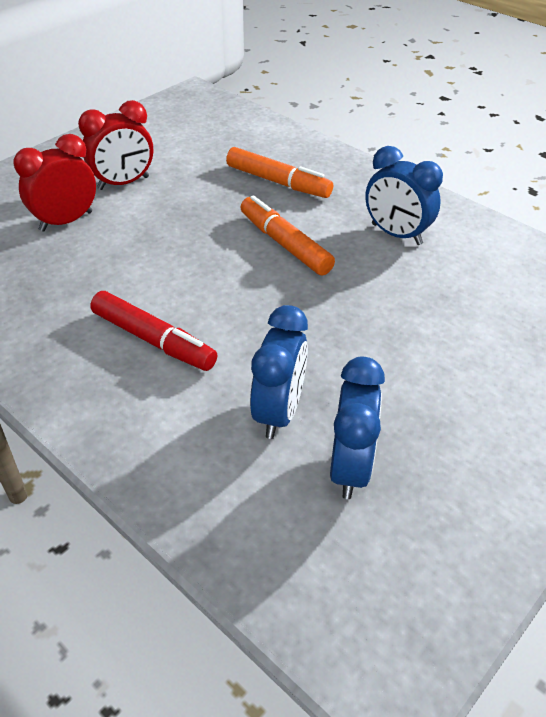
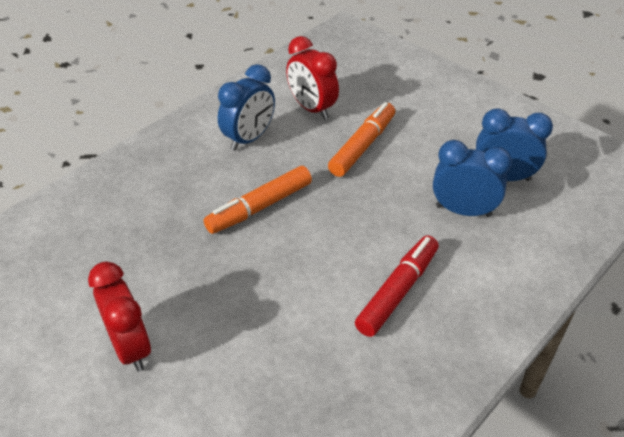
camera: 90 degrees left, 0 degrees up
red clock [13,134,96,232] -> red clock moved to [286,36,339,120]
orange marker [226,147,333,198] -> orange marker moved to [328,102,395,177]

